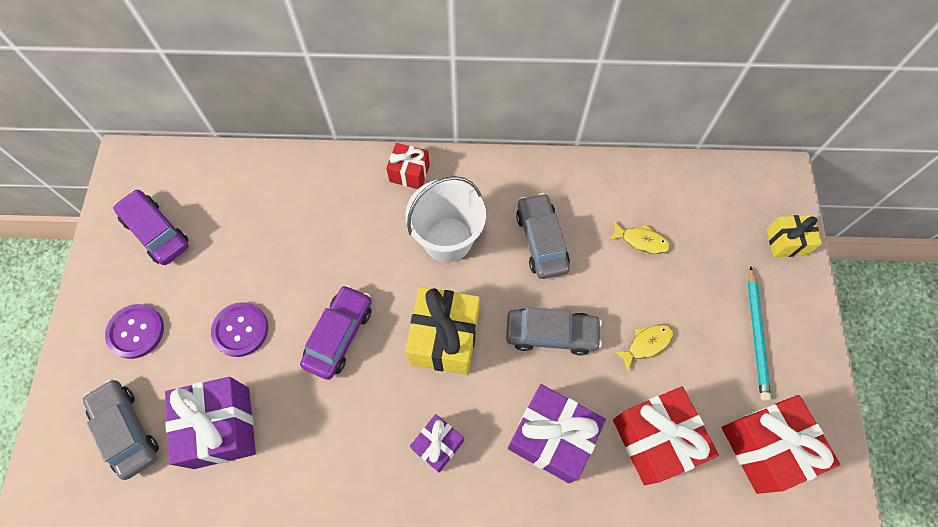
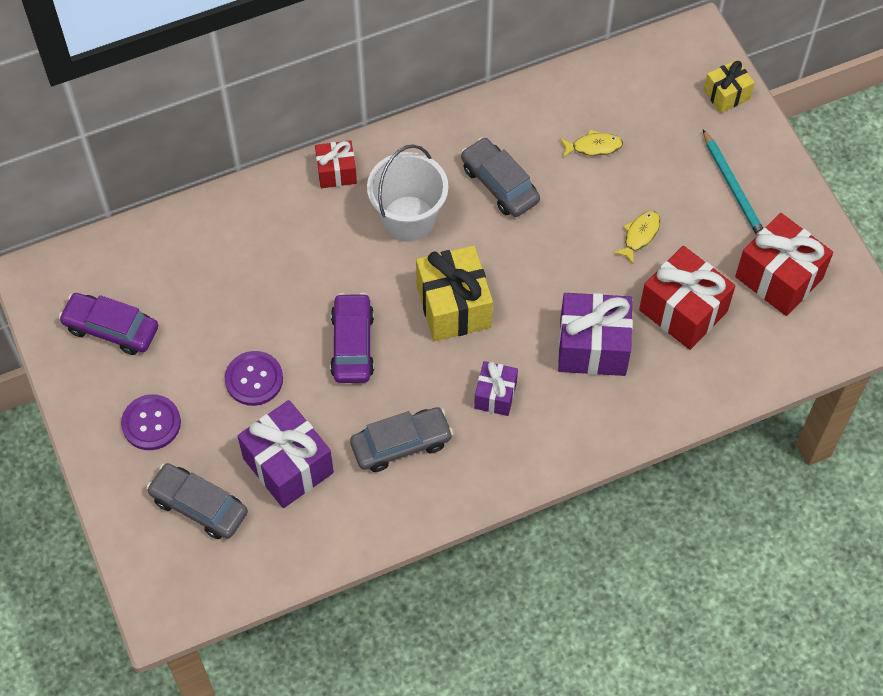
camera: 25 degrees left, 5 degrees down
grey car [506,307,602,355] -> grey car moved to [350,407,453,472]

